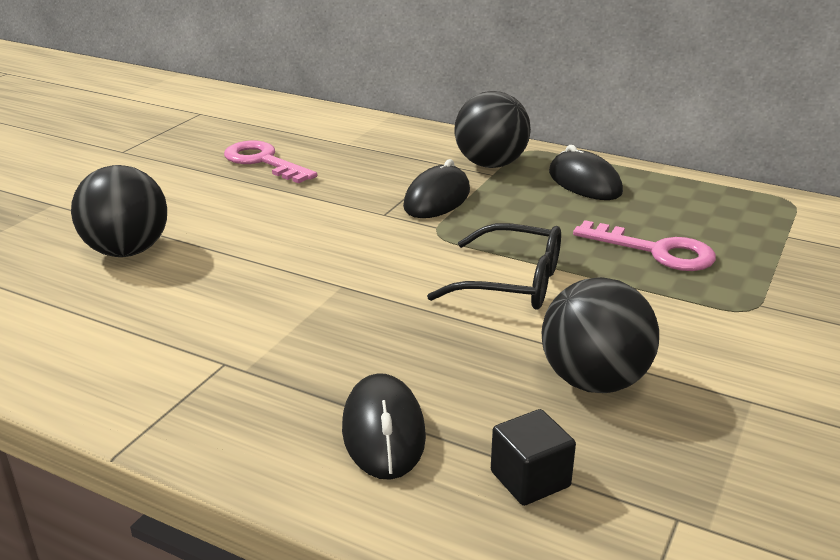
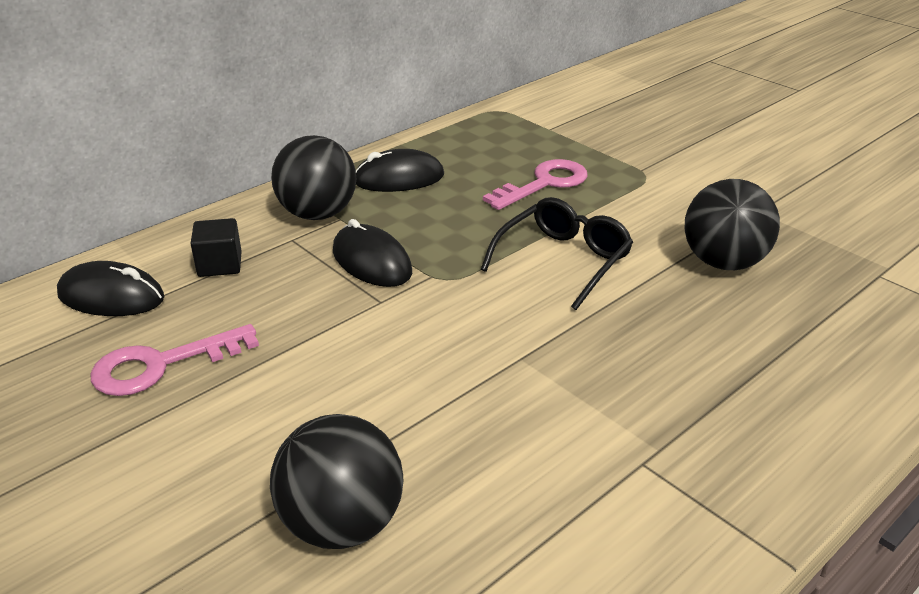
camera: 70 degrees left, 5 degrees up
black mouse [342,373,426,480] -> black mouse moved to [57,261,165,316]
black cube [491,409,576,506] -> black cube moved to [190,218,242,277]

